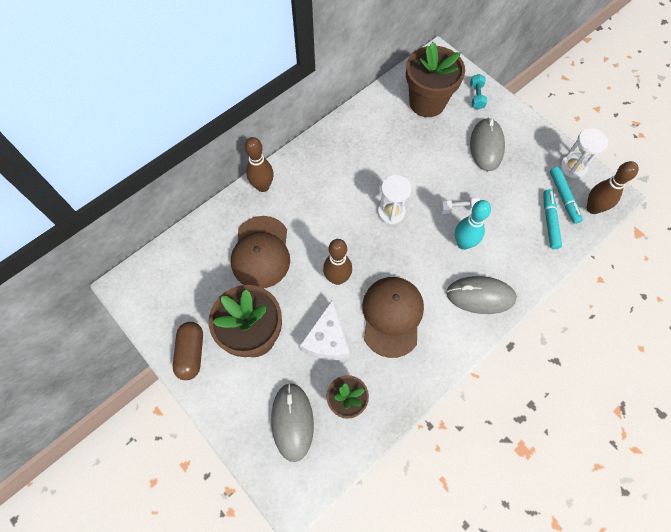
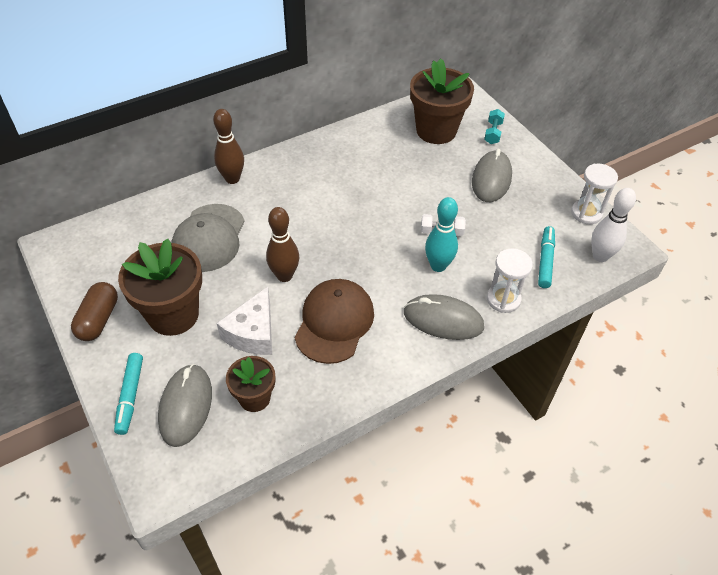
camera: 10 degrees right, 15 degrees down
brown cap [231,216,290,288] -> grey cap [171,204,245,272]
white hourglass [378,175,411,224] -> white hourglass moved to [487,248,533,313]
turquoise marker [550,167,583,224] -> turquoise marker moved to [114,353,143,435]
brown bowling pin [587,161,639,214] -> white bowling pin [591,188,636,262]

